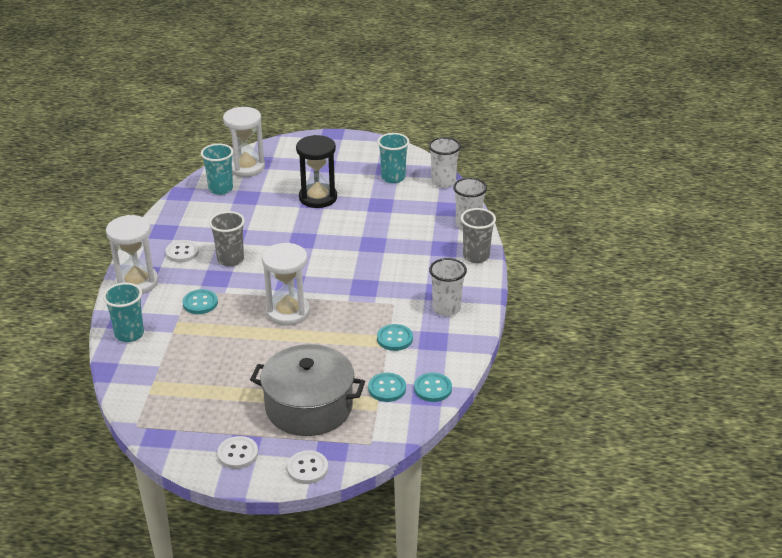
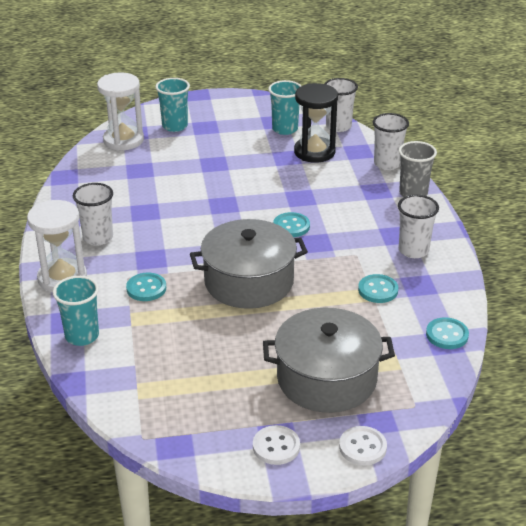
camera: 15 degrees left, 0 degrees up
white button [166,240,199,262] -> white cup [73,183,113,246]
turquoise cup [201,144,233,195] -> turquoise cup moved to [155,78,190,132]
grey cup [209,211,245,267] -> none
white hourglass [262,243,310,325] -> grey pot [190,219,308,309]
black hourglass [296,135,337,208] -> black hourglass moved to [294,83,338,163]
turquoise button [368,373,406,402] -> turquoise button moved to [273,212,310,237]

